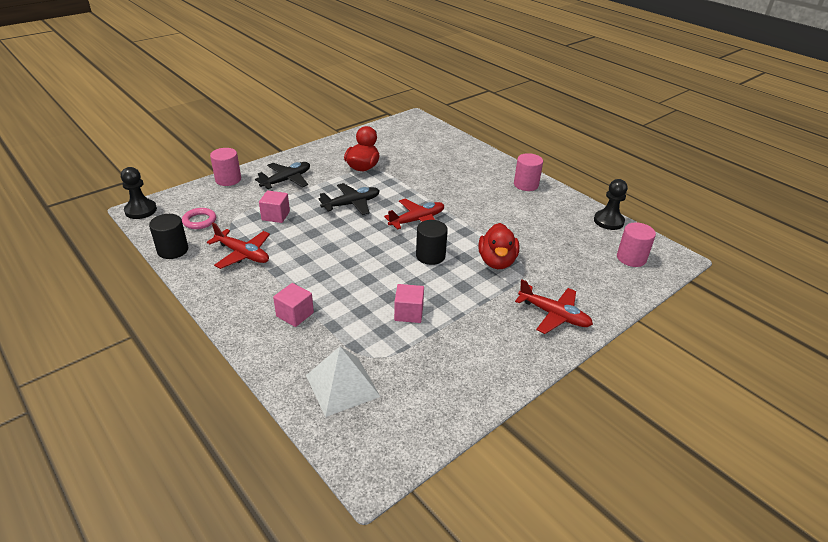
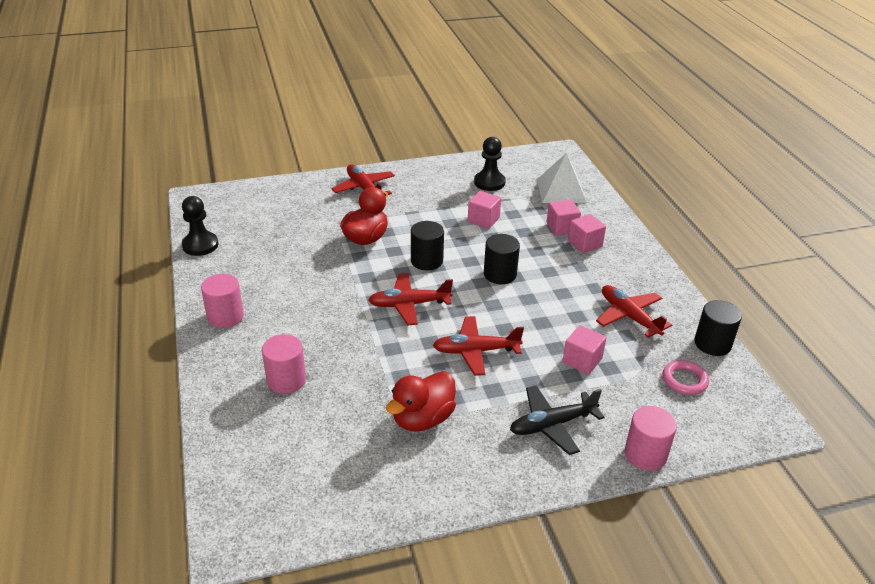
camera: 155 degrees left, 0 degrees up
black pawn [121,167,157,219] -> black pawn moved to [474,137,506,191]
black plane [318,183,380,215] -> red plane [433,316,524,376]
pink cylinder [617,222,656,267] -> pink cylinder moved to [262,334,306,394]
none -> black cylinder [484,234,520,284]
none -> pink cube [547,200,581,236]

